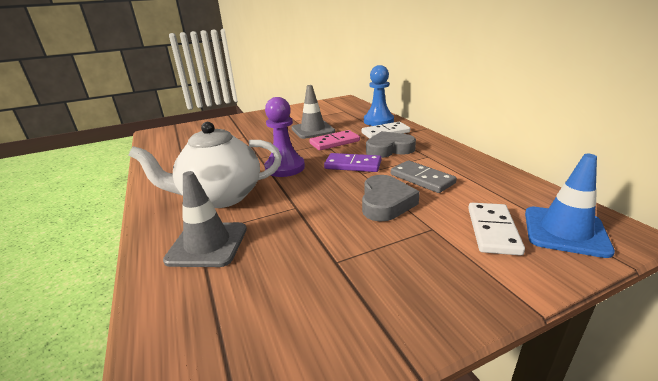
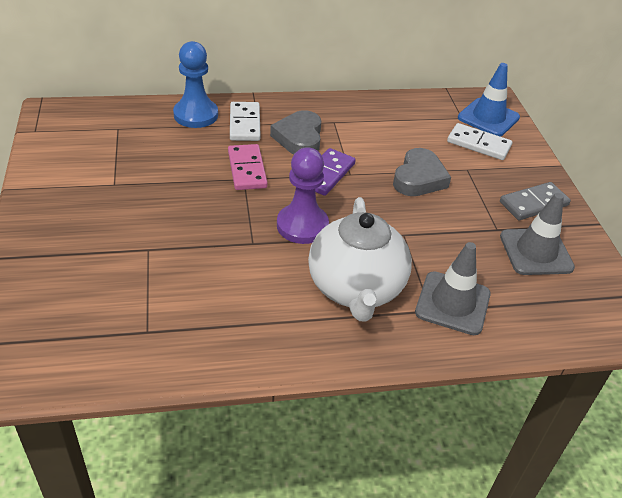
camera: 80 degrees left, 15 degrees up
grey traffic cone [292,85,335,139] -> grey traffic cone moved to [500,193,575,275]
grey heart [362,175,420,222] -> grey heart turned 90 degrees clockwise [393,148,451,196]
grey domino [391,160,457,193] -> grey domino moved to [500,182,571,220]

